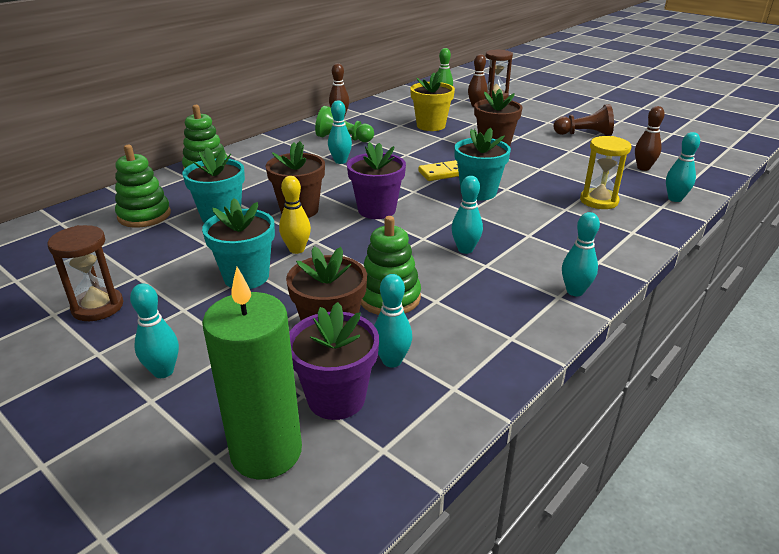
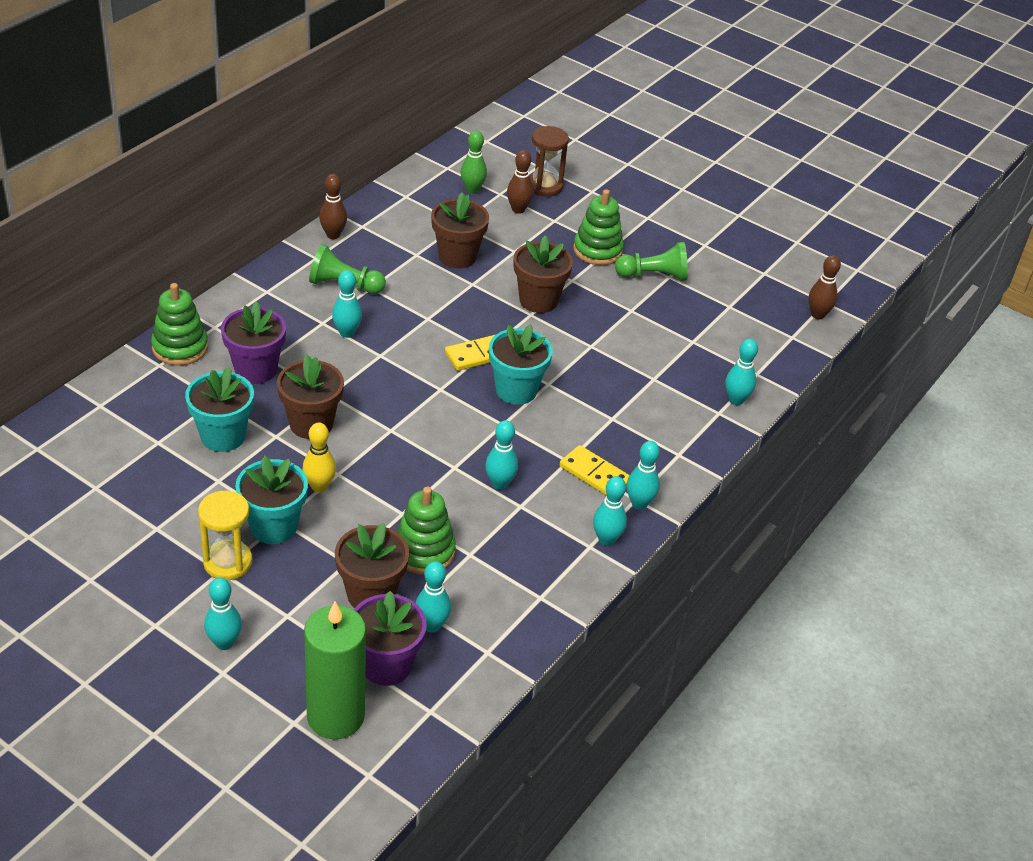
camera: 10 degrees left, 10 degrees up
brown hourglass [47,225,123,321] -> none
green stacking toy [115,145,171,227] -> green stacking toy moved to [573,189,624,265]
purple flower pot [347,142,406,219] -> purple flower pot moved to [221,301,286,384]
yellow flower pot [410,71,455,131] -> brown flower pot [431,193,489,268]
brown pawn [554,104,614,136] -> green pawn [615,242,688,281]
yellow hourglass [580,136,632,209] -> yellow hourglass moved to [198,491,252,580]
brown bowling pin [635,106,665,171] -> brown bowling pin moved to [809,255,841,319]
none -> yellow domino [560,445,630,496]
none -> turquoise bowling pin [627,441,660,510]

